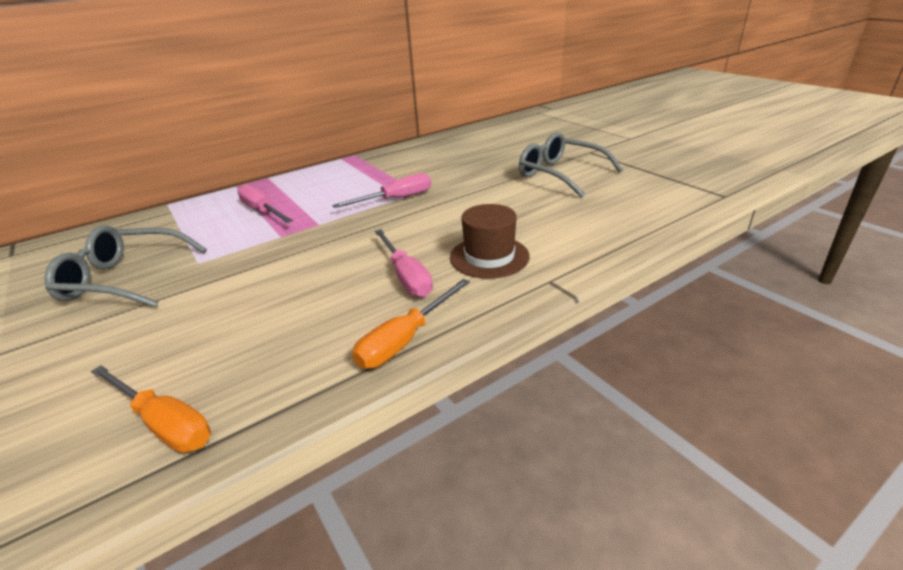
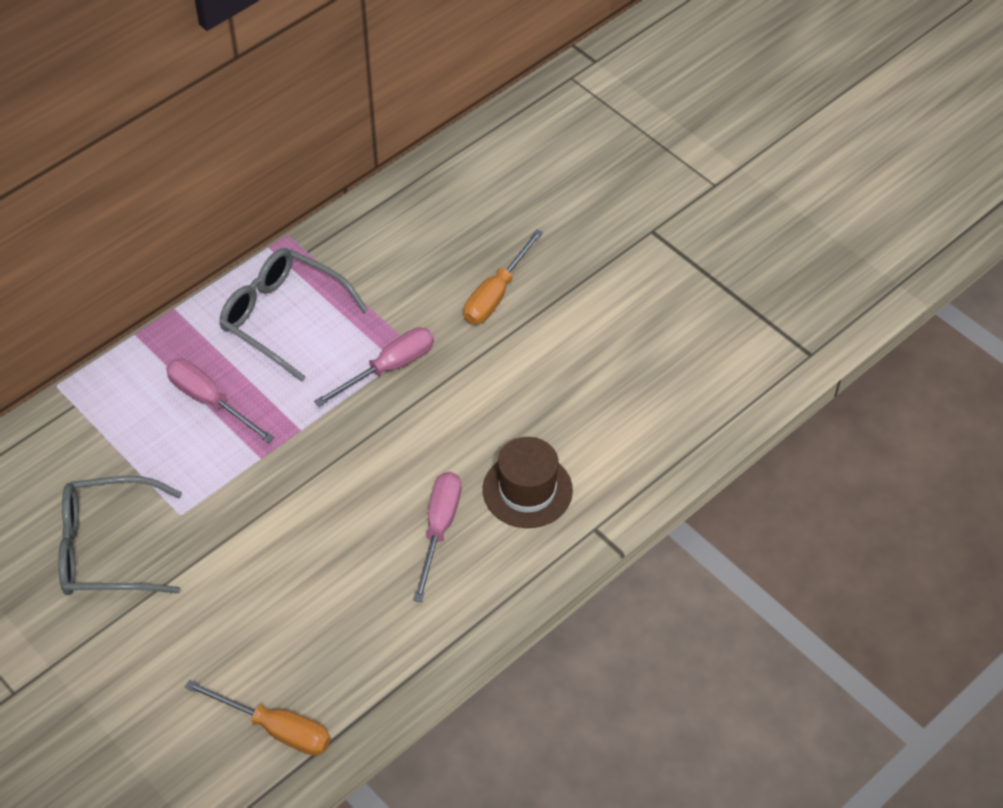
camera: 10 degrees left, 20 degrees up
orange screwdriver [352,279,470,369] -> orange screwdriver moved to [464,229,543,324]
pink screwdriver [375,229,433,297] -> pink screwdriver turned 135 degrees counterclockwise [413,472,461,602]
grey glasses [519,132,623,198] -> grey glasses moved to [219,248,368,382]

